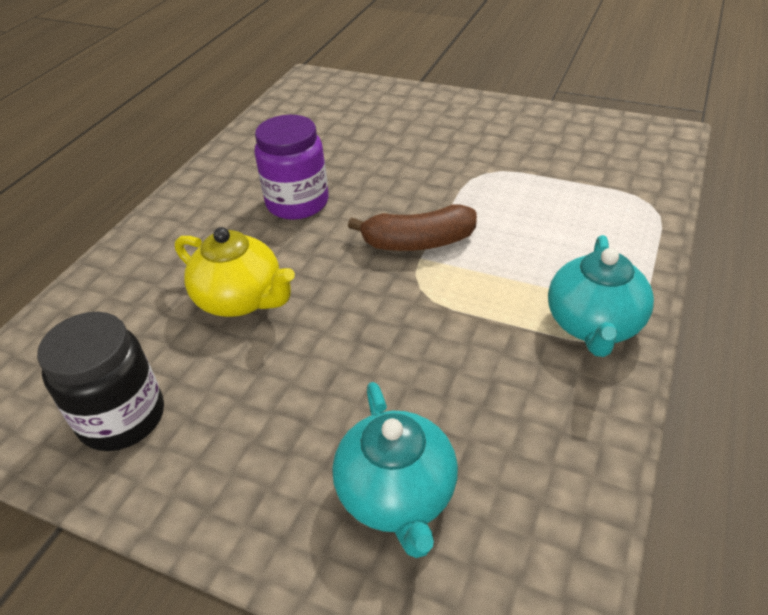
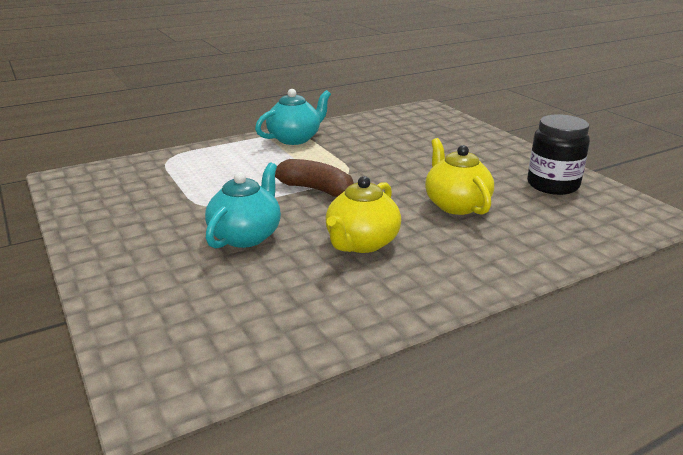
camera: 145 degrees left, 15 degrees down
purple jar [255,115,328,220] -> yellow teapot [326,176,401,253]
turquoise teapot [332,382,458,558] -> turquoise teapot moved to [205,163,281,248]

